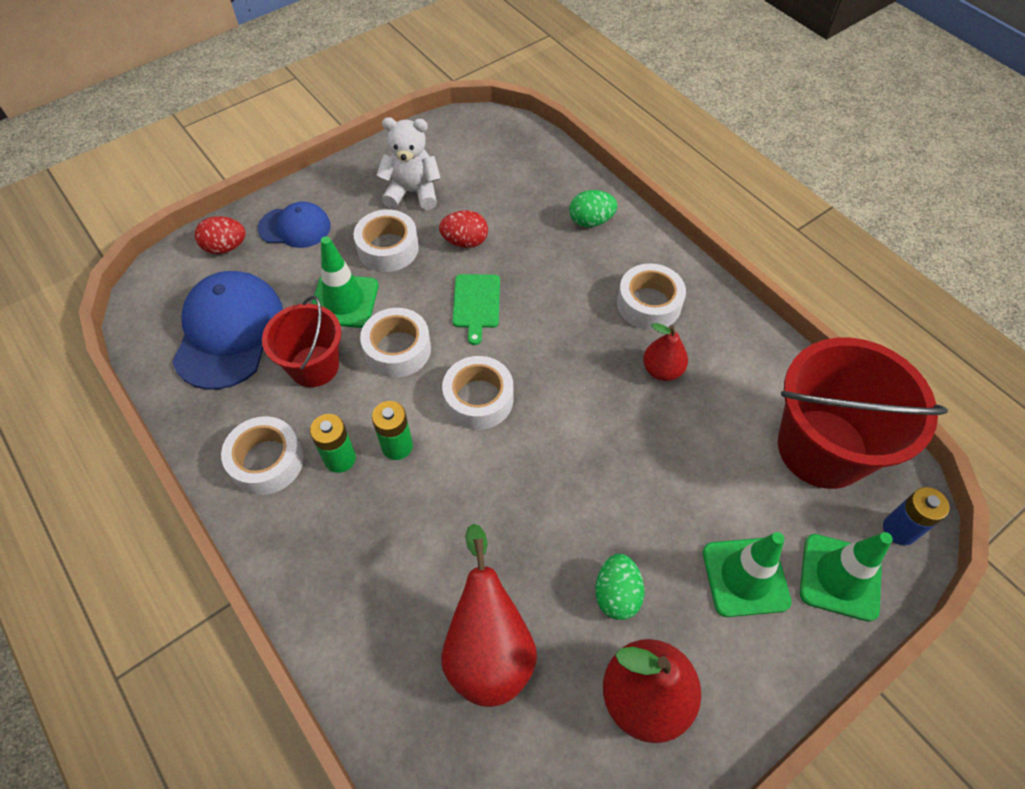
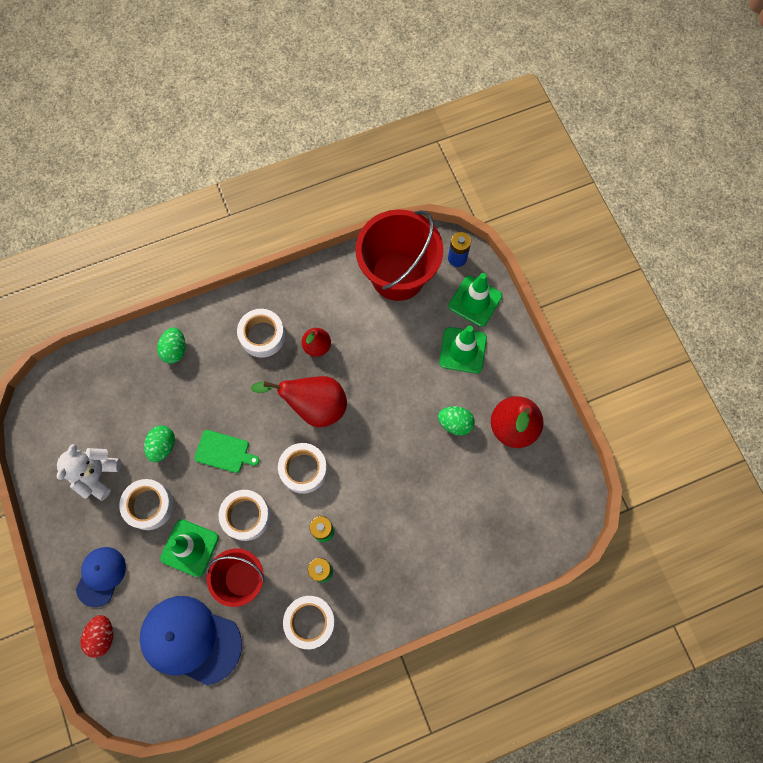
camera: 75 degrees left, 15 degrees up
red egg [439,210,488,248] -> green egg [144,426,175,462]
red pear [441,524,537,707] -> red pear moved to [251,376,347,427]

